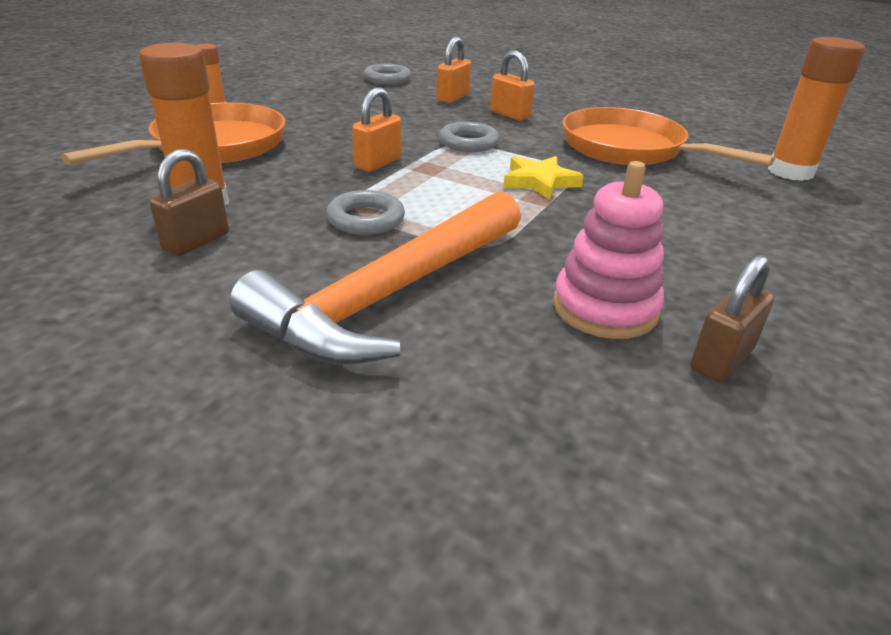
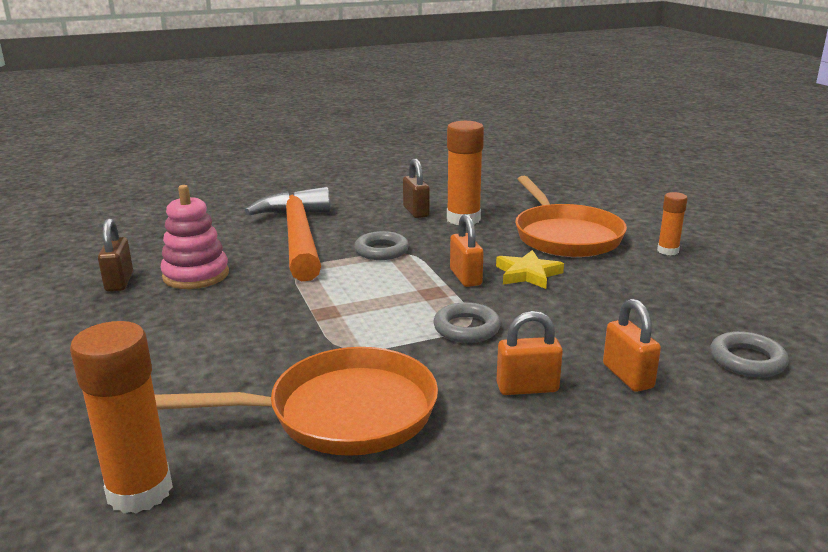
camera: 130 degrees right, 10 degrees down
yellow star [503,156,584,200] -> yellow star moved to [496,250,564,289]

